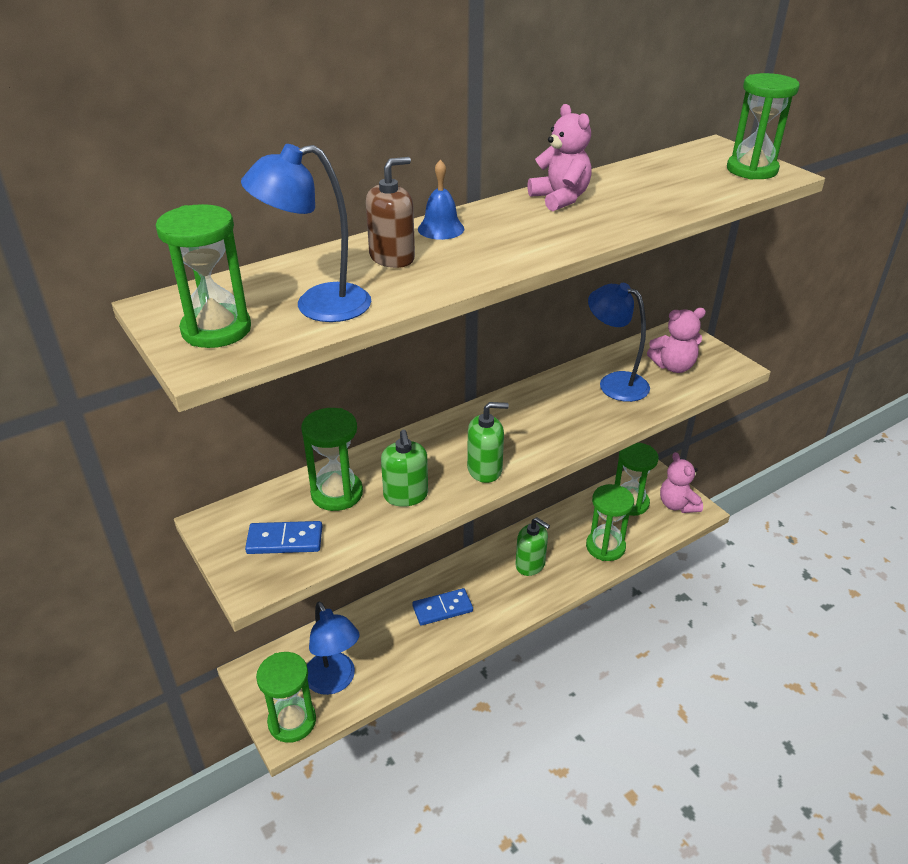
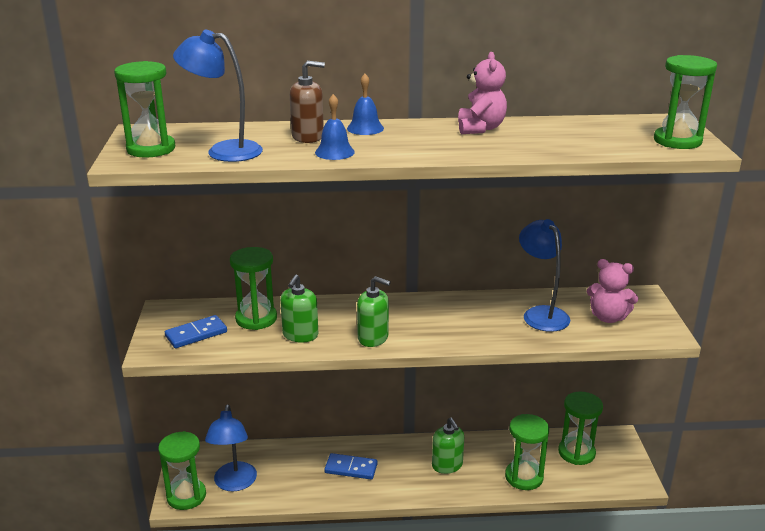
camera: 30 degrees right, 10 degrees down
blue domino [245,521,322,554] -> blue domino turned 60 degrees counterclockwise [165,315,227,348]
pink teddy bear [660,452,703,513] -> none
none -> blue bell [315,94,355,160]

